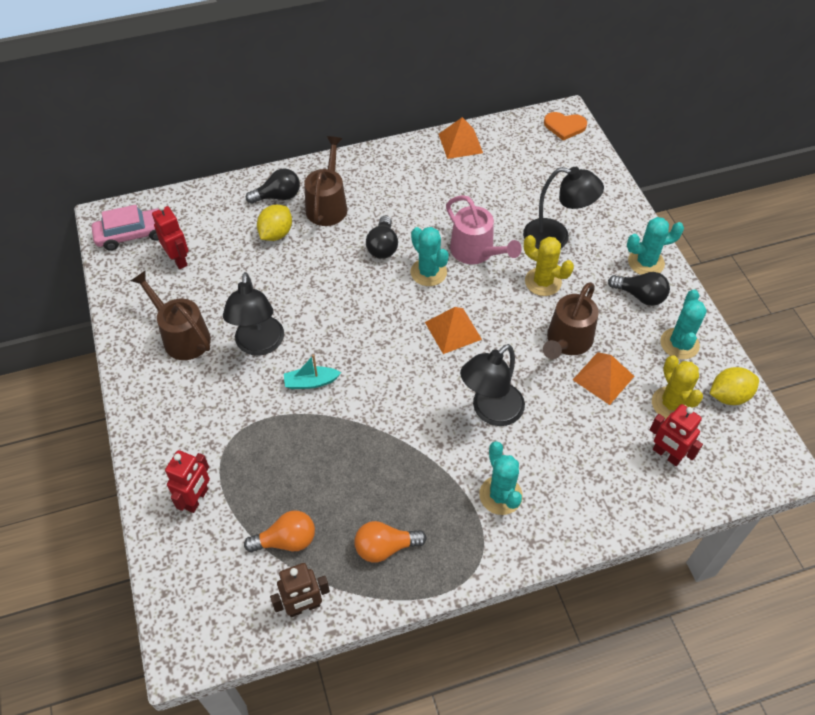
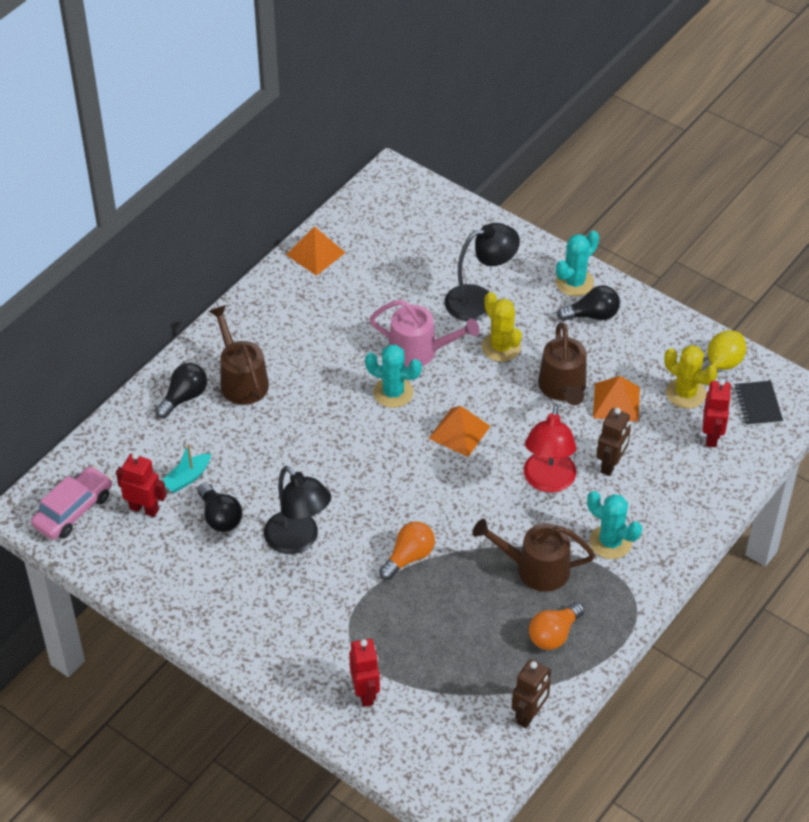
camera: 35 degrees left, 5 degrees down
brown watering can [131,270,211,360] -> brown watering can moved to [472,519,595,592]
orange light bulb [244,511,315,552] -> orange light bulb moved to [379,522,435,580]
yellow lemon [257,205,292,241] -> none
turquoise boat [284,355,341,389] -> turquoise boat moved to [162,444,211,493]
black light bulb [366,216,398,259] -> black light bulb moved to [197,483,242,532]
black lamp [460,344,525,426] -> red lamp [524,404,576,493]
yellow cactus [524,235,574,296] -> yellow cactus turned 60 degrees clockwise [482,292,522,362]
orange heart [544,112,587,141] -> none
red robot [650,404,703,466] -> red robot turned 90 degrees counterclockwise [703,379,732,447]
turquoise cactus [660,289,707,360] -> none
none -> brown robot [596,408,631,476]
none -> black notebook [734,381,783,426]

